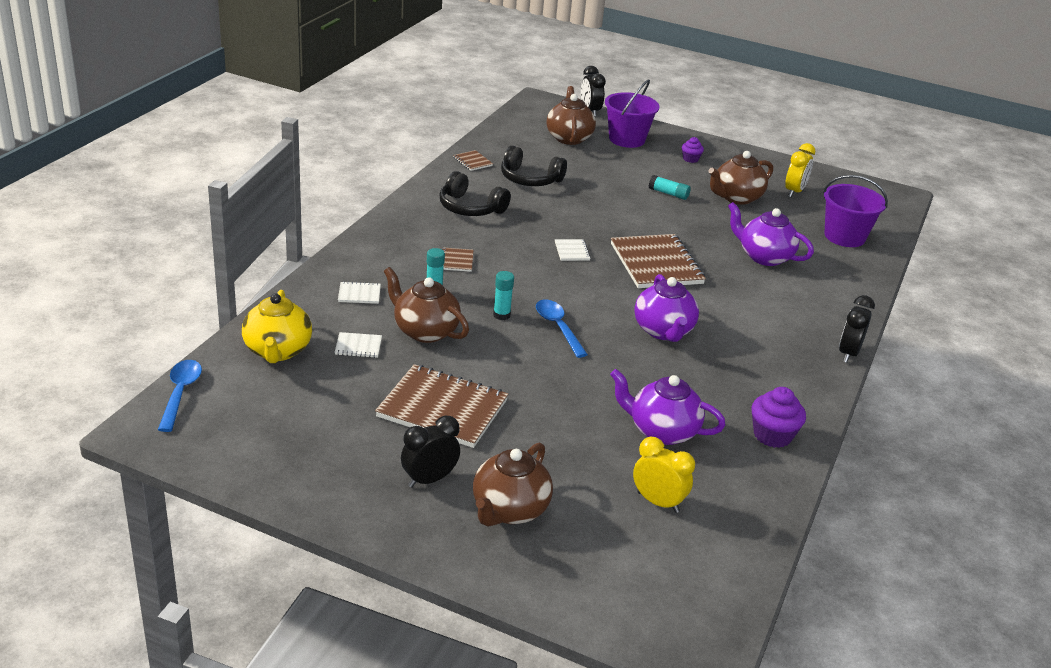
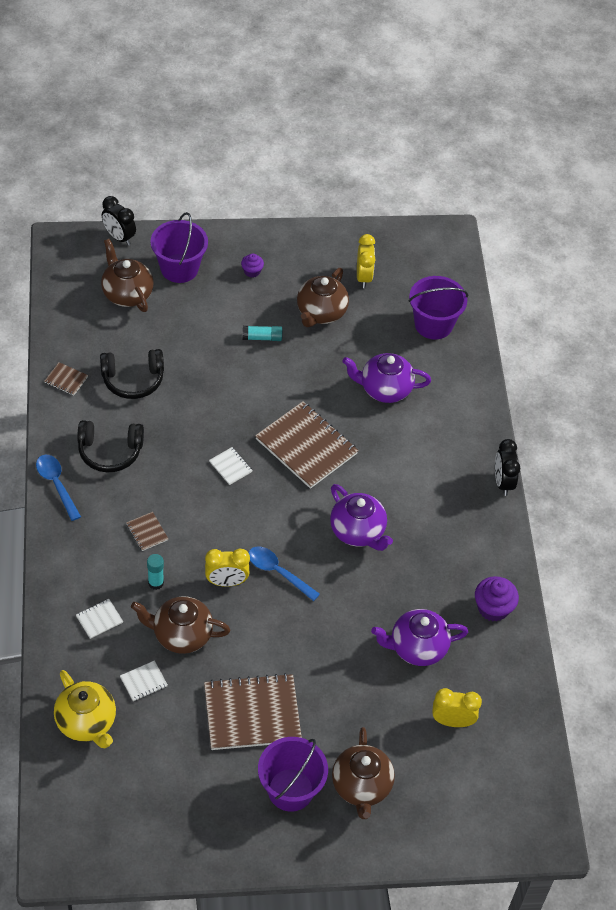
camera: 30 degrees left, 20 degrees up
blue spoon [158,360,202,432] -> blue spoon moved to [36,455,81,521]
black clock [401,416,460,488] -> purple bucket [258,737,328,812]
turquoise glue stick [493,271,514,320] -> yellow clock [205,548,250,587]

